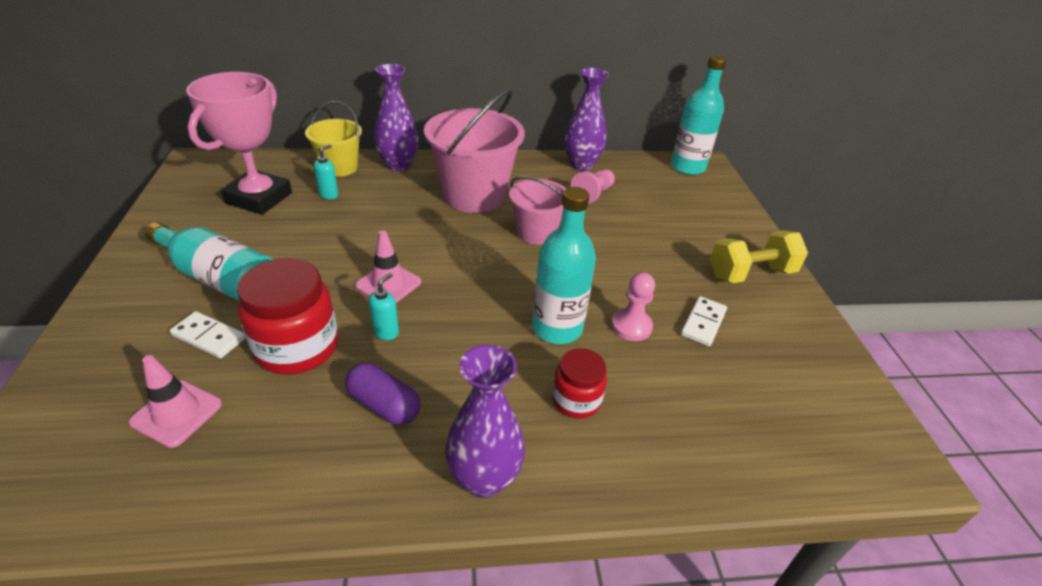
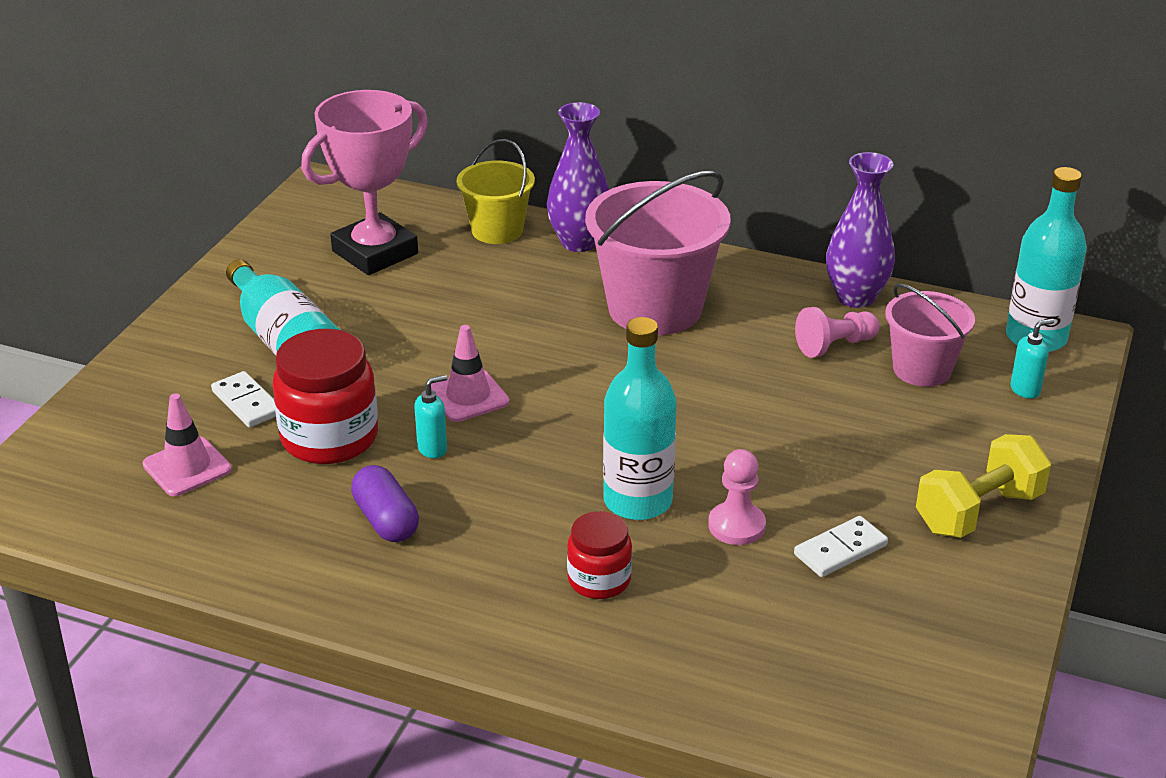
camera: 30 degrees right, 5 degrees down
turquoise soap dispenser [314,144,339,199] -> turquoise soap dispenser moved to [1010,319,1054,399]
purple vase [445,345,525,498] -> none
pink bucket [509,176,566,245] -> pink bucket moved to [885,284,975,387]
yellow dumbbell [710,230,808,283] -> yellow dumbbell turned 45 degrees counterclockwise [916,434,1051,538]

